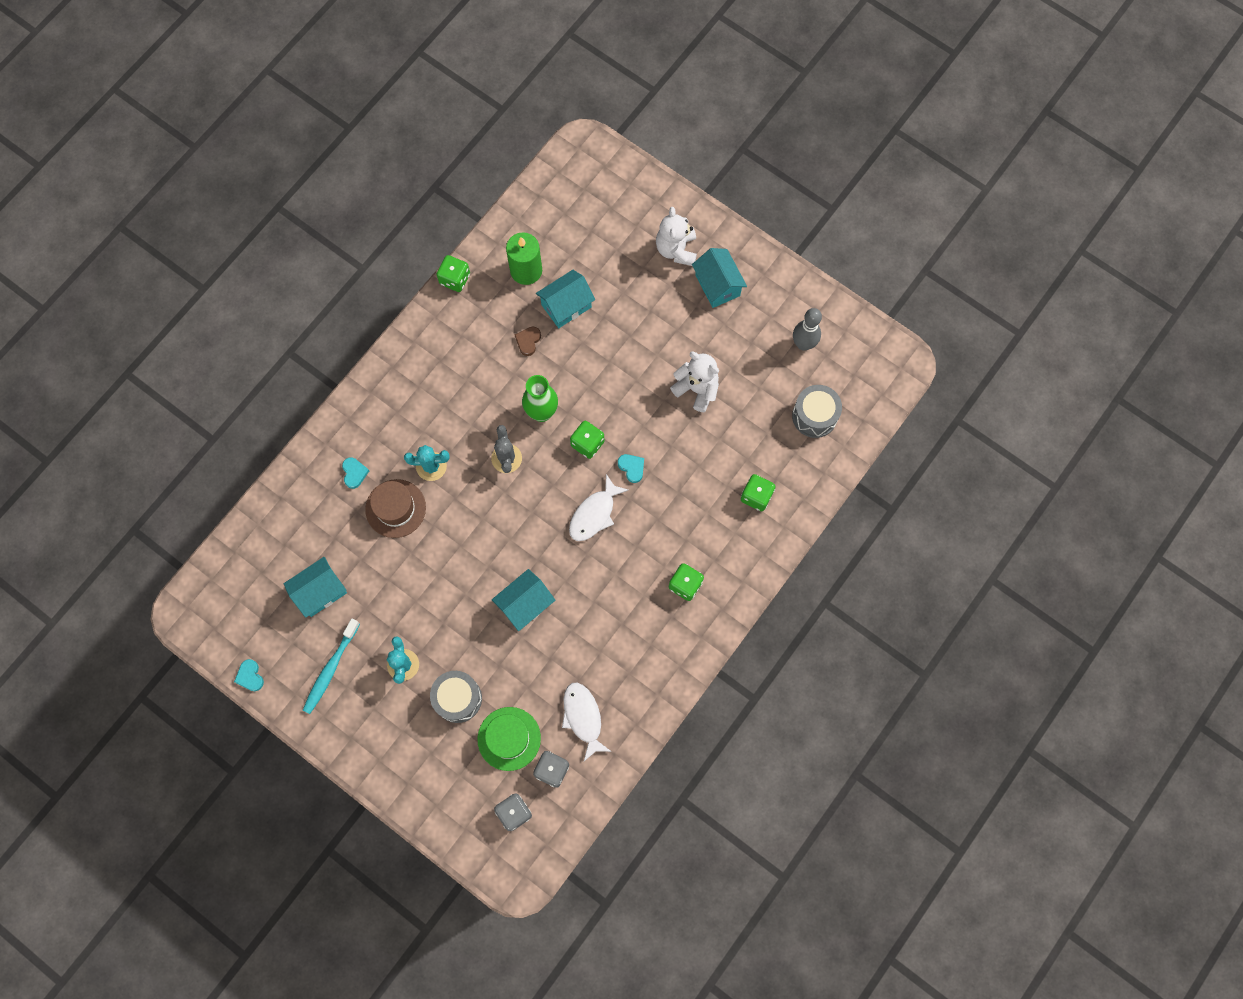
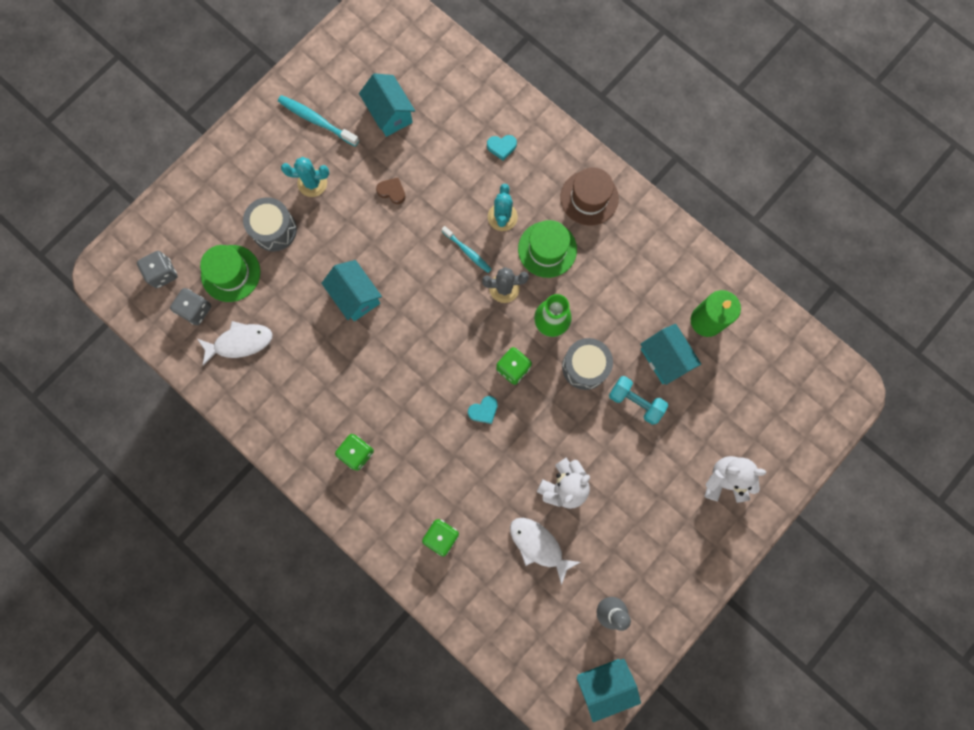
camera: 95 degrees right, 5 degrees up
turquoise heart [234,659,264,691] -> none
brown hat [365,479,426,538] -> brown hat moved to [560,167,619,225]
green dice [436,255,470,292] -> none
brown heart [515,327,541,356] -> brown heart moved to [376,178,406,204]
white fish [569,474,628,541] -> white fish moved to [510,518,580,585]
turquoise house [692,248,747,308] -> turquoise house moved to [576,659,641,722]
grey drum [792,385,842,438] -> grey drum moved to [562,338,613,390]
none -> turquoise toothbrush [442,226,492,273]
none -> green hat [518,220,577,278]
none -> turquoise dumbbell [609,376,668,425]

